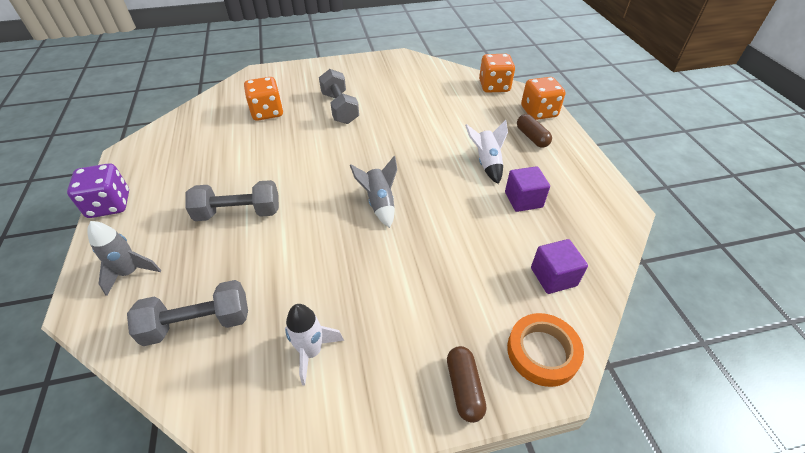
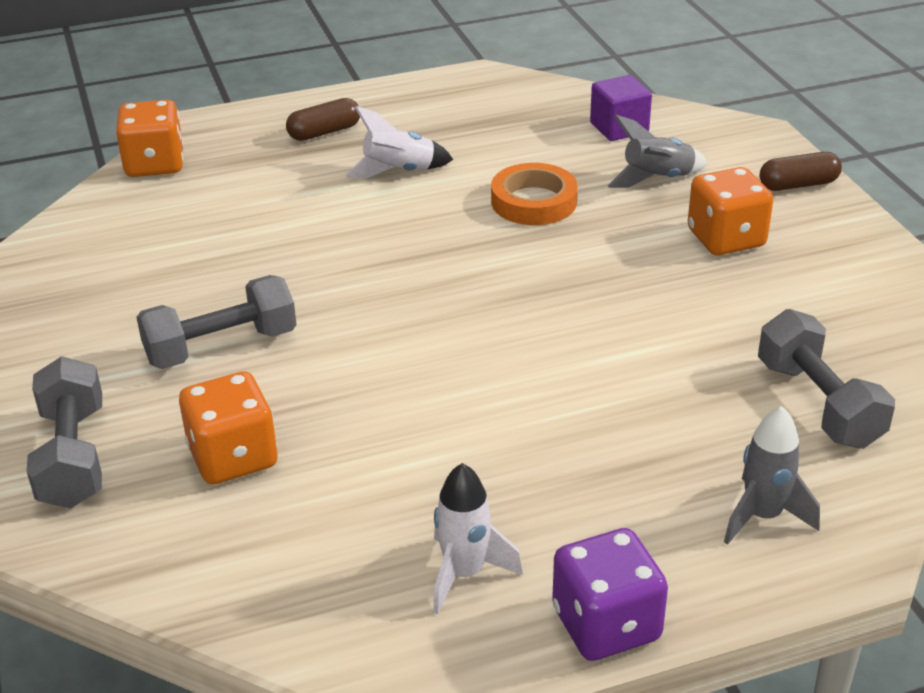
camera: 95 degrees left, 10 degrees down
grey dumbbell [185,180,279,221] -> grey dumbbell moved to [27,356,102,509]
white rocket [285,304,344,385] -> white rocket moved to [433,463,523,614]
grey rocket [350,156,397,228] -> grey rocket moved to [608,115,708,188]
purple cube [505,166,550,212] -> none
orange tape [507,313,584,387] -> orange tape moved to [491,163,578,225]
orange dice [521,77,566,120] -> orange dice moved to [688,167,773,255]

